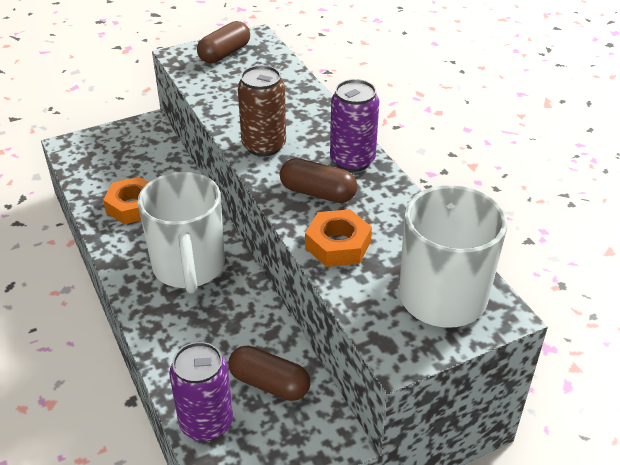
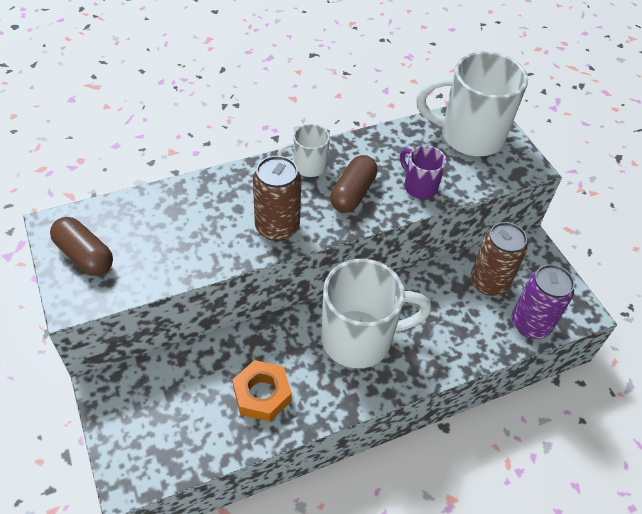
camera: 90 degrees left, 10 degrees up
brown capsule [228,346,310,401] -> brown can [471,222,527,296]
orange nut [305,209,372,267] -> purple mug [400,145,446,199]
purple can [330,79,379,172] -> white mug [277,124,330,177]

